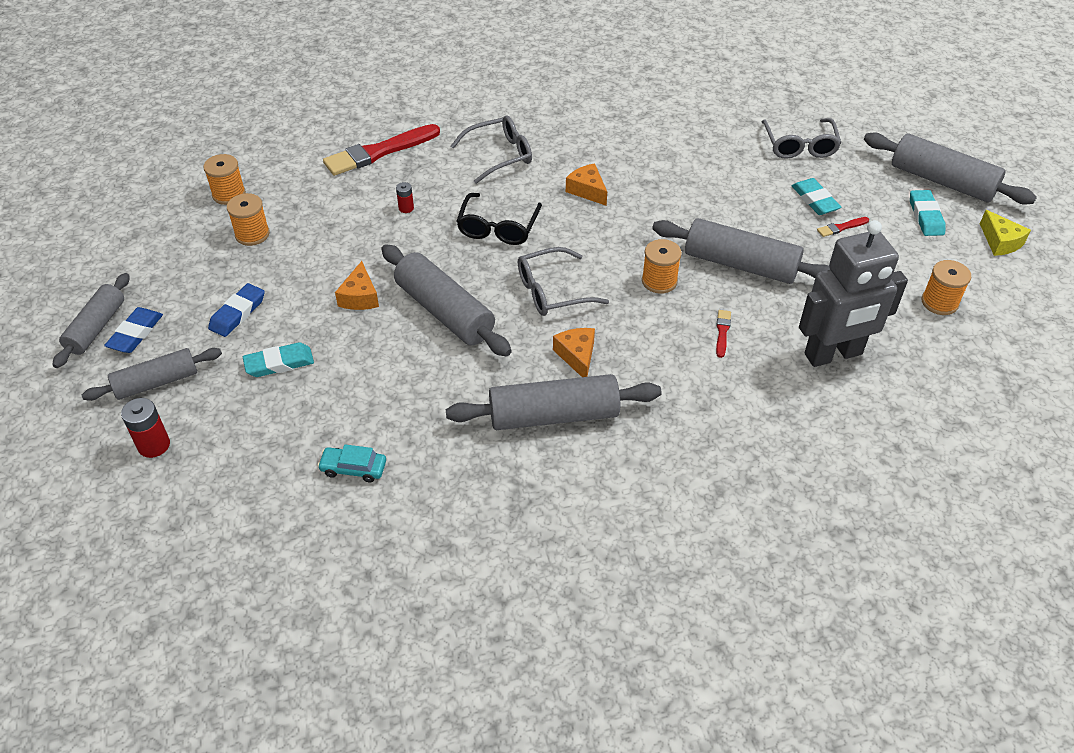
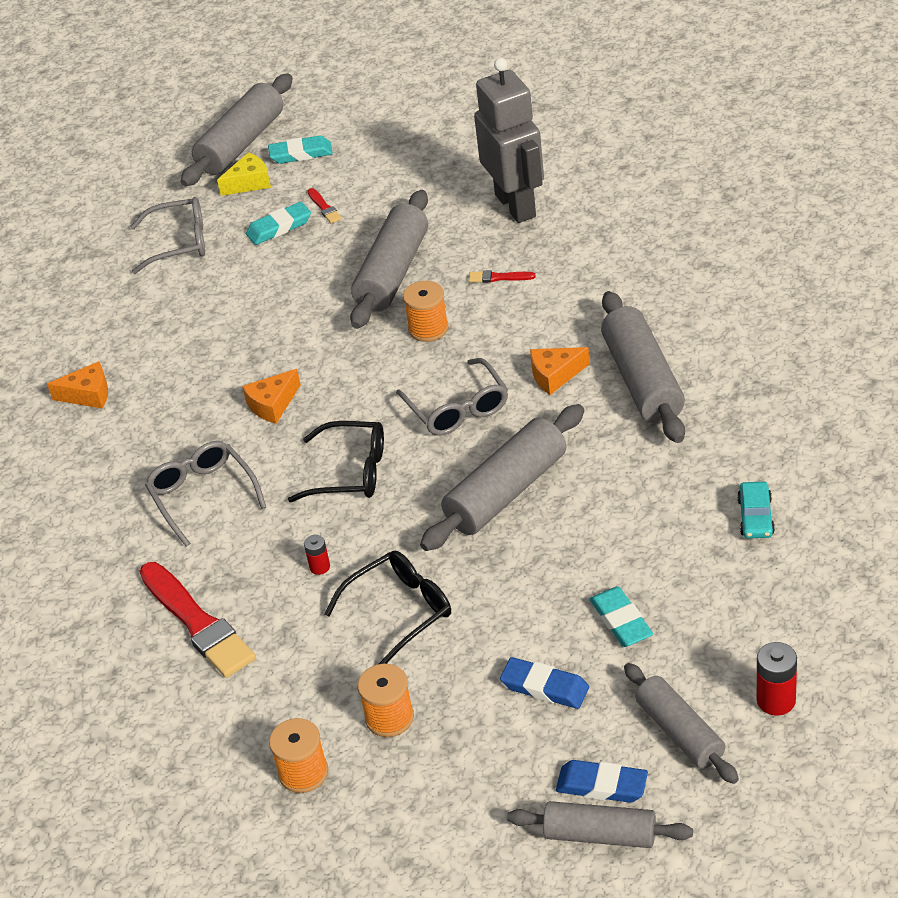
camera: 90 degrees left, 5 degrees down
orange cheese [335,261,379,310] -> orange cheese moved to [47,361,108,408]
orange spool [922,260,971,315] -> none
yellow cheese [980,210,1031,256] -> yellow cheese moved to [217,152,271,196]
none -> black glasses [325,551,451,664]

